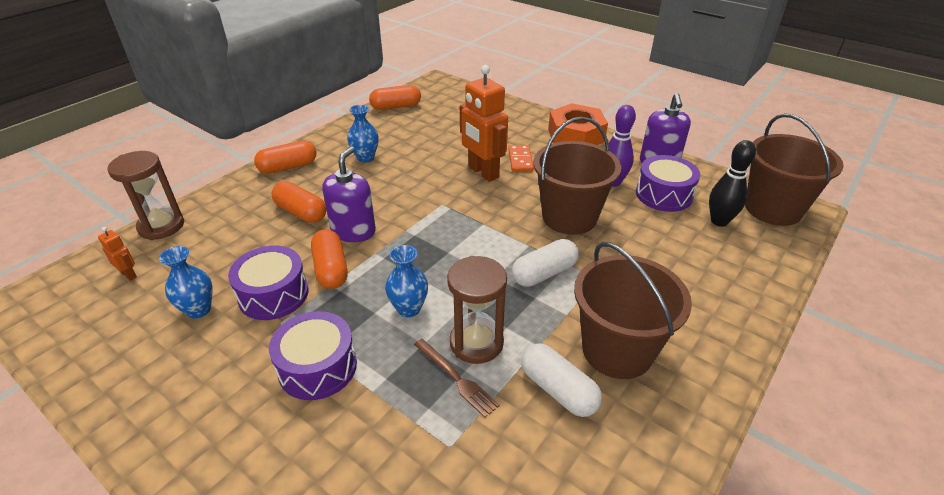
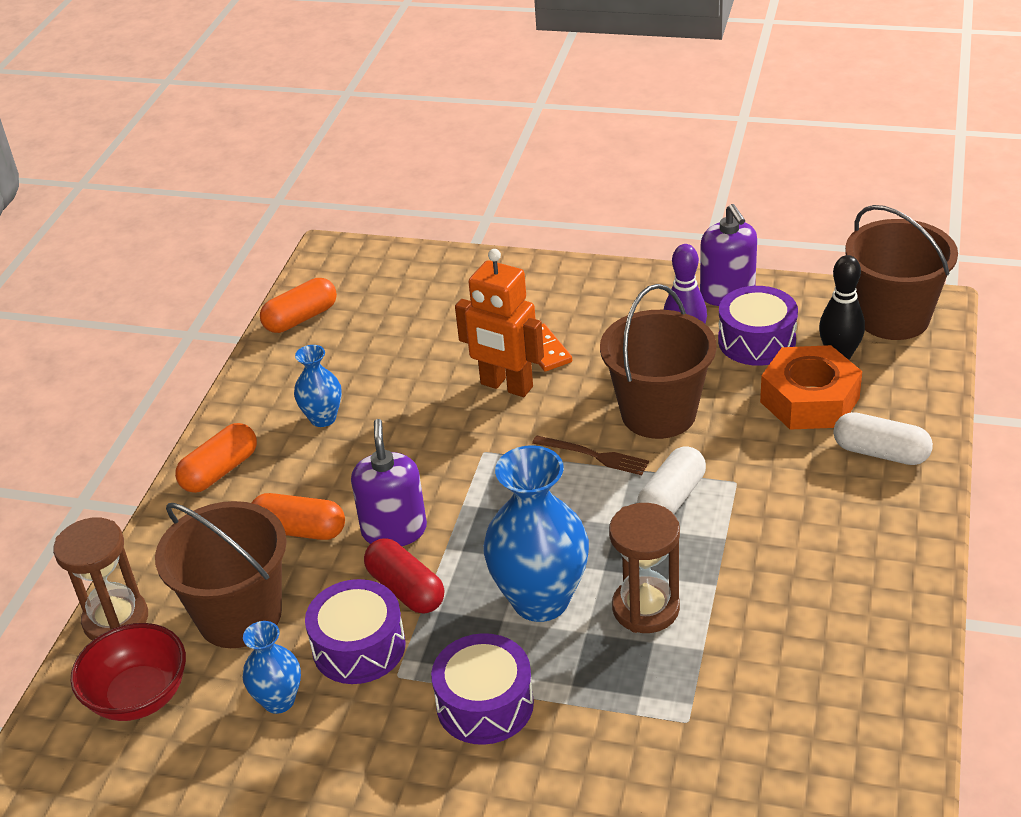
camera: 20 degrees left, 0 degrees up
orange robot [98,227,137,281] -> red bowl [71,623,186,721]
orange capsule [311,229,348,289] -> red capsule [364,538,444,614]
blue vase [385,245,428,317] -> blue vase [483,445,589,622], size x1.89
brown fork [414,339,500,418] -> brown fork moved to [532,435,649,475]
white capsule [521,343,602,417] -> white capsule moved to [833,412,933,465]
orange nut [548,103,608,145] -> orange nut moved to [760,345,862,430]
brown bucket [574,242,692,379] -> brown bucket moved to [155,501,287,648]

